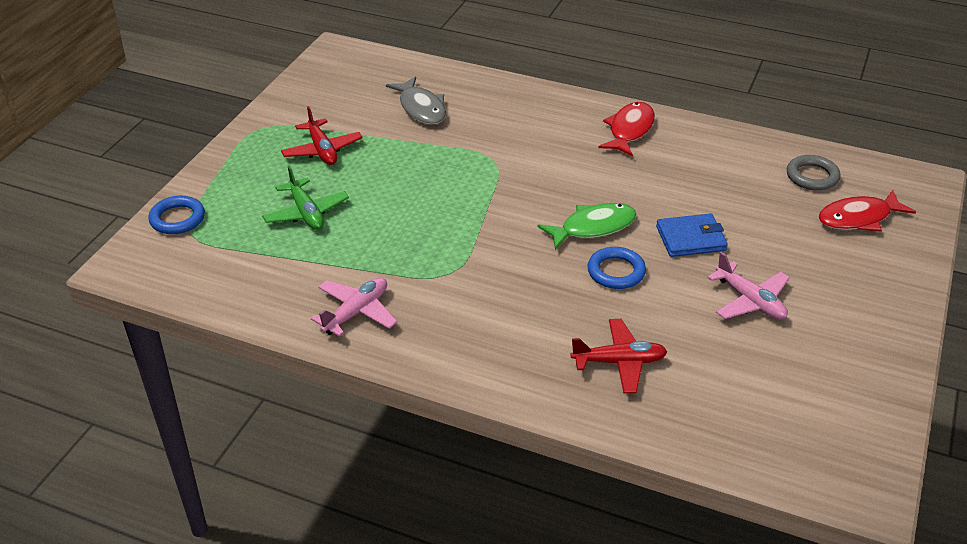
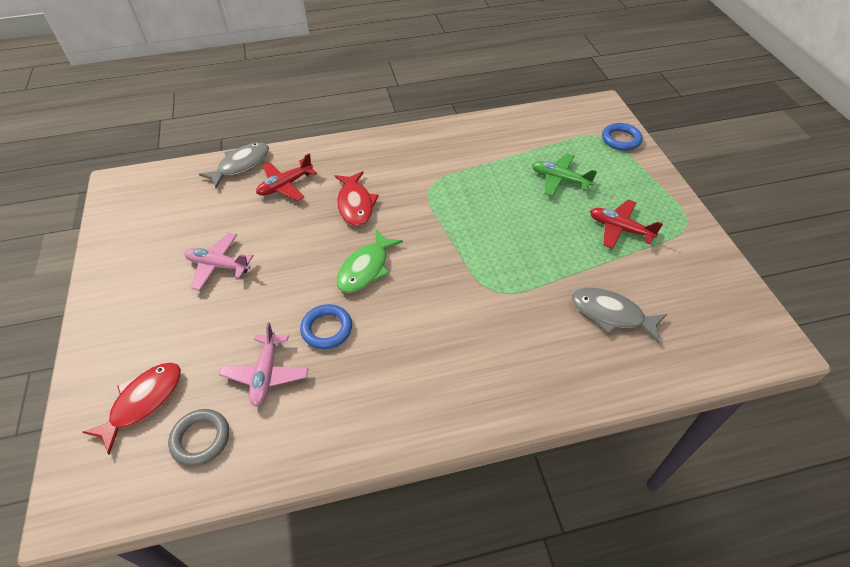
camera: 145 degrees right, 10 degrees up
pink plane [311,278,397,337] -> pink plane moved to [219,322,308,406]
blue ring [587,247,646,289] -> blue ring moved to [300,304,352,349]
red fish [598,102,655,157] -> red fish moved to [335,171,379,226]
blue wallet [656,213,728,257] -> none
none -> grey fish [199,142,269,188]

